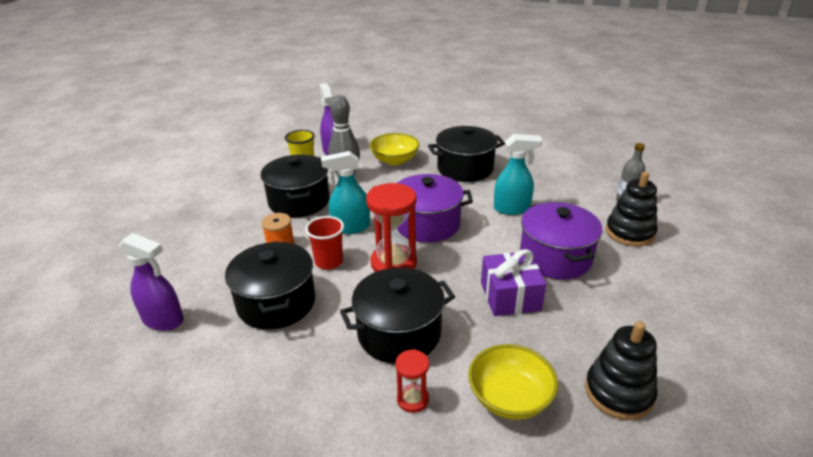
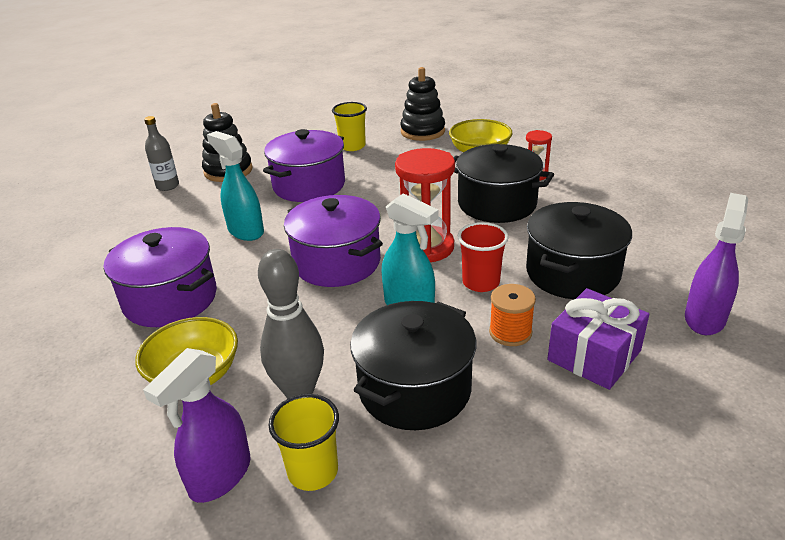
camera: 130 degrees left, 0 degrees up
purple spray bottle [119,233,184,331] -> purple spray bottle turned 45 degrees clockwise [685,193,748,335]
black pot [428,126,505,182] -> purple pot [104,227,217,327]
purple gift [481,249,546,316] -> purple gift moved to [547,288,649,390]
none -> yellow cup [332,102,367,151]

